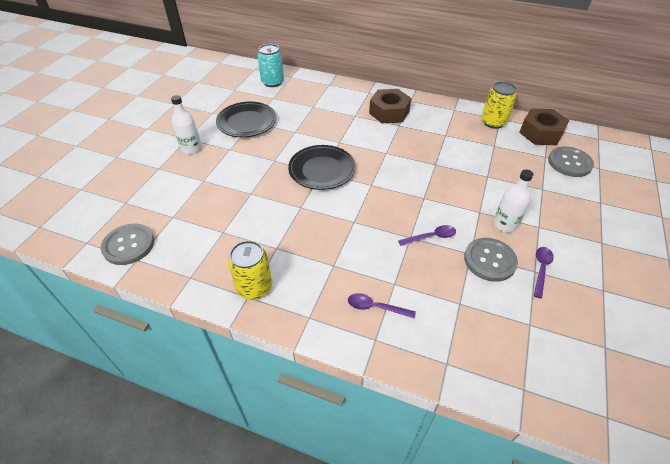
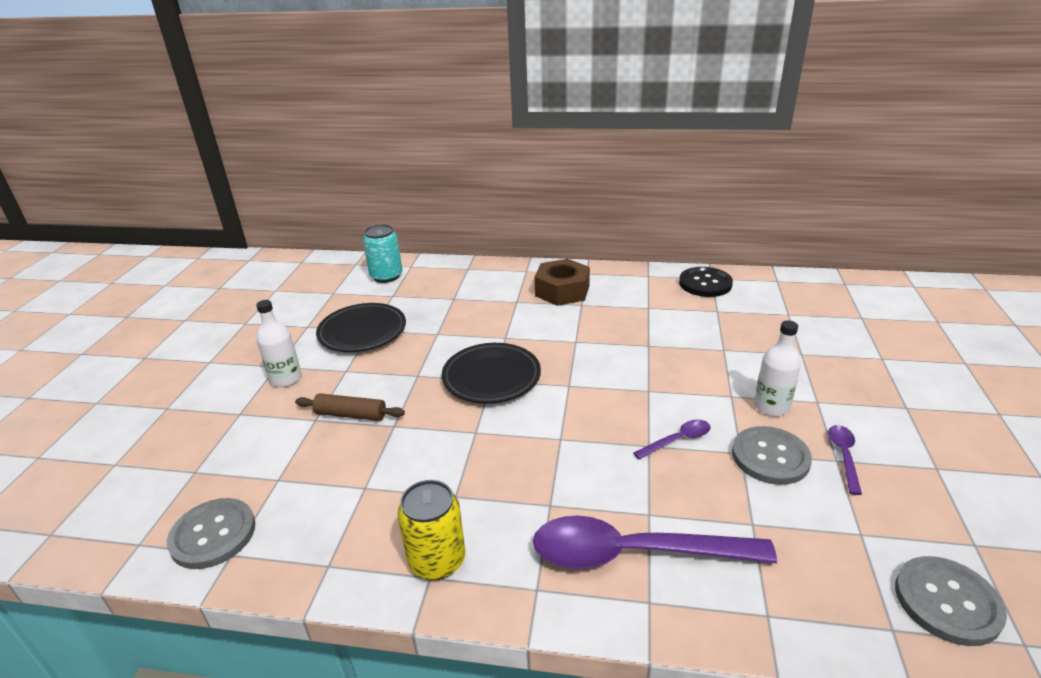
camera: 10 degrees left, 15 degrees down
purple spoon [348,293,416,319] -> purple spoon [533,516,777,569], size x2.23
yellow can [482,81,517,129] -> black button [679,267,733,297]
brown nut [519,108,570,145] -> none
grey button [548,147,594,177] -> grey button moved to [895,556,1007,646]
none -> brown rolling pin [295,393,405,421]

